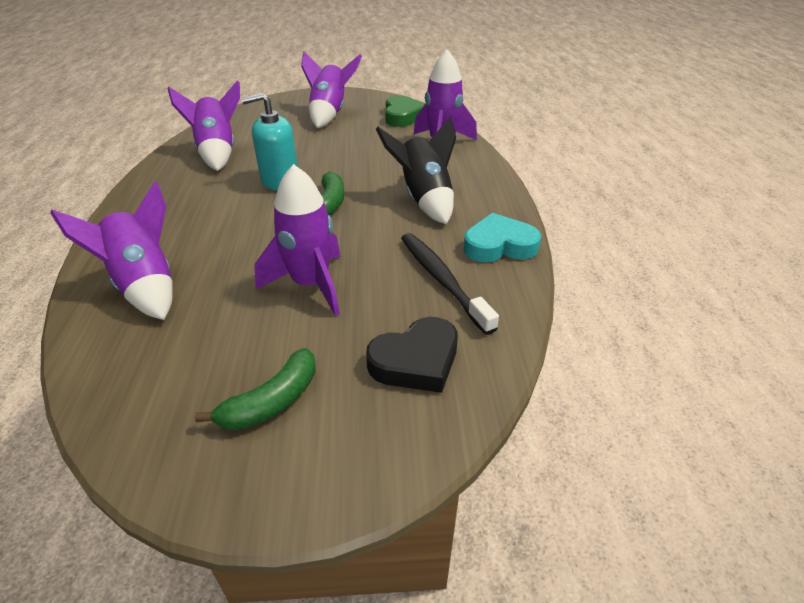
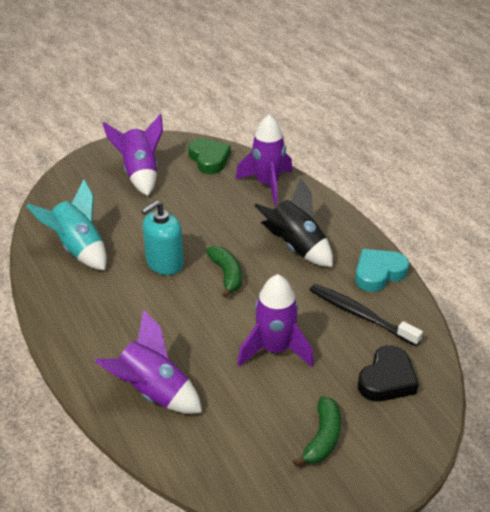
camera: 25 degrees left, 0 degrees up
purple rocket [168,80,240,171] -> turquoise rocket [26,179,107,270]

